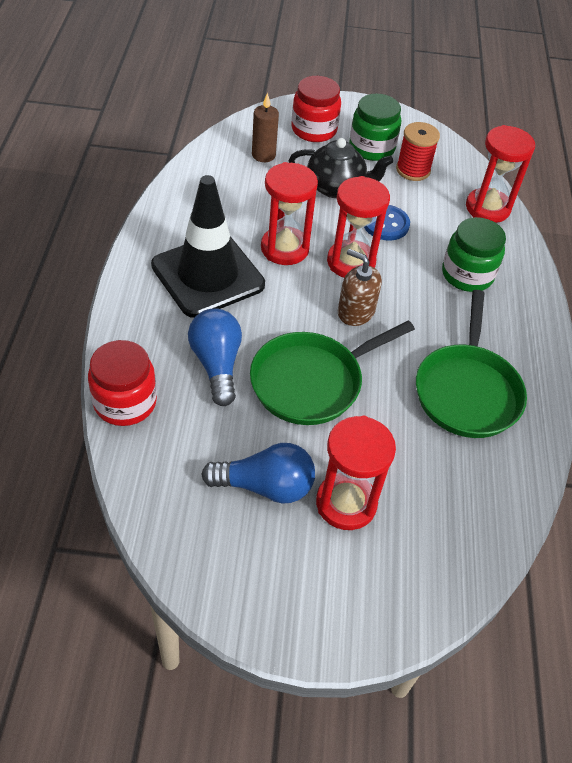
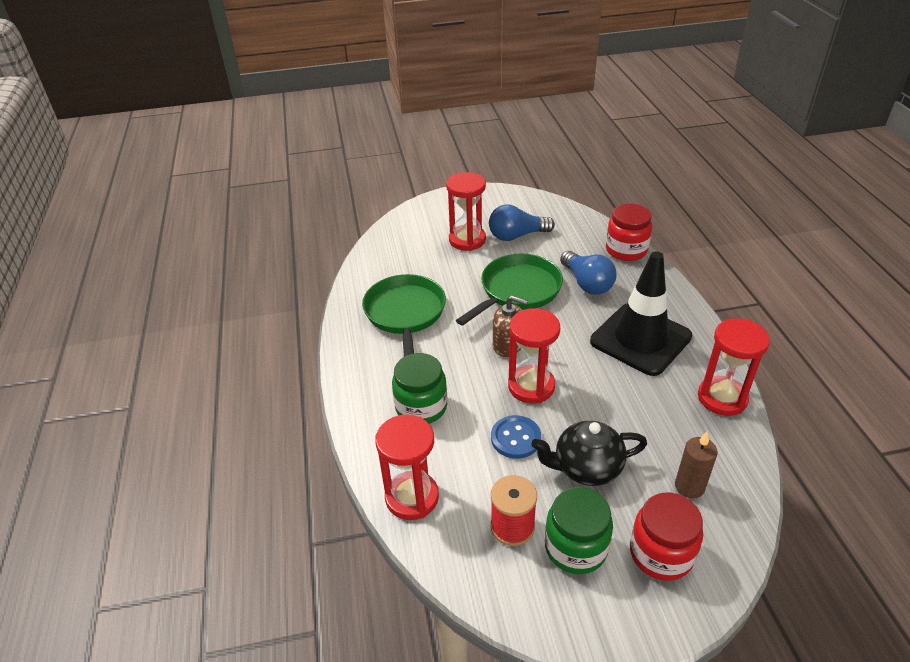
camera: 170 degrees right, 10 degrees down
red hourglass [261,162,318,265] -> red hourglass moved to [698,318,770,416]

